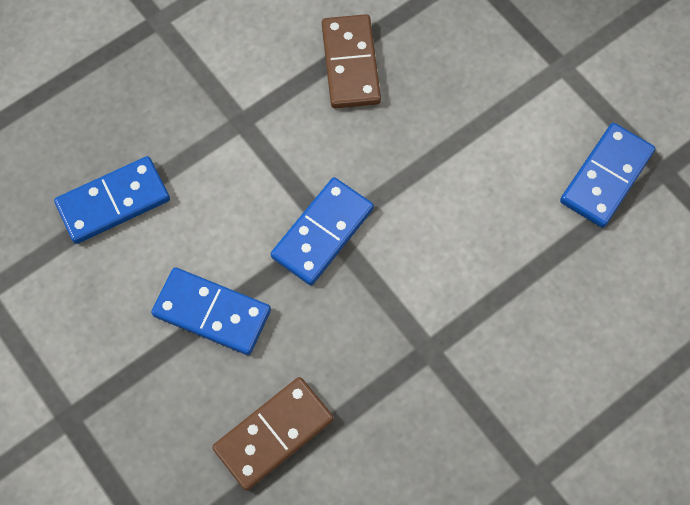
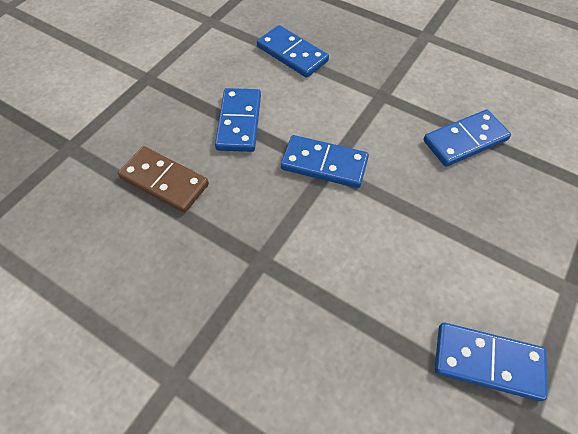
camera: 70 degrees right, 10 degrees down
brown domino [322,14,381,108] -> blue domino [423,110,511,167]

